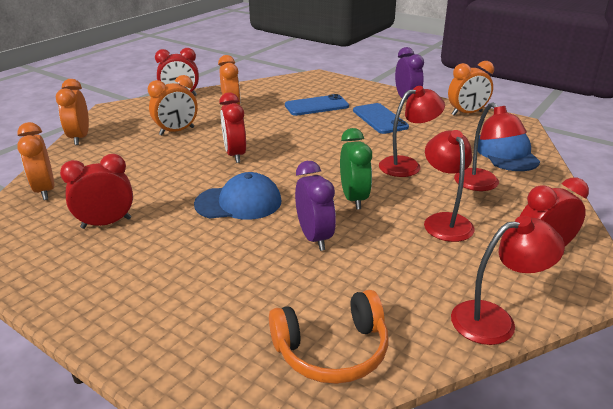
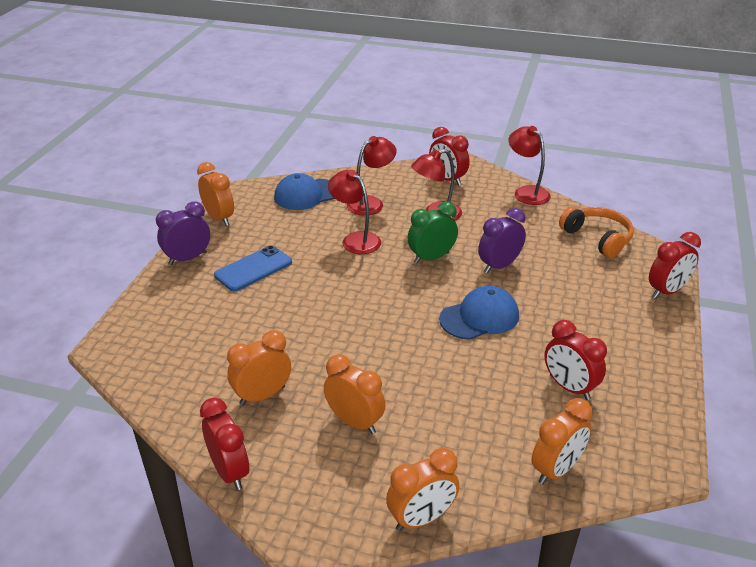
camera: 110 degrees left, 5 degrees up
blue cap [194,172,282,220] -> blue cap turned 90 degrees clockwise [439,286,519,340]
red clock [219,92,246,163] -> red clock moved to [649,232,701,299]
blue phone [285,94,349,116] -> none

